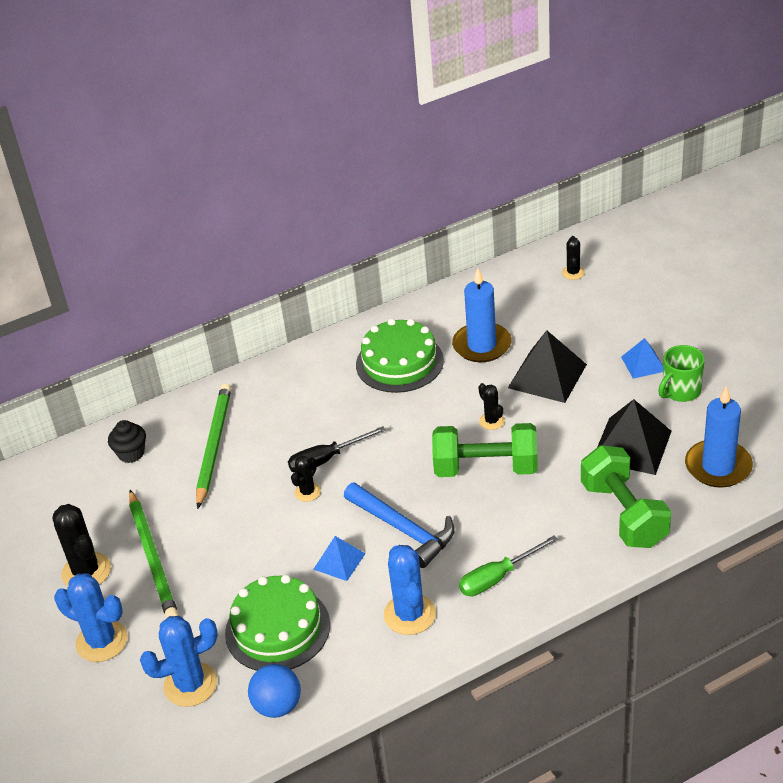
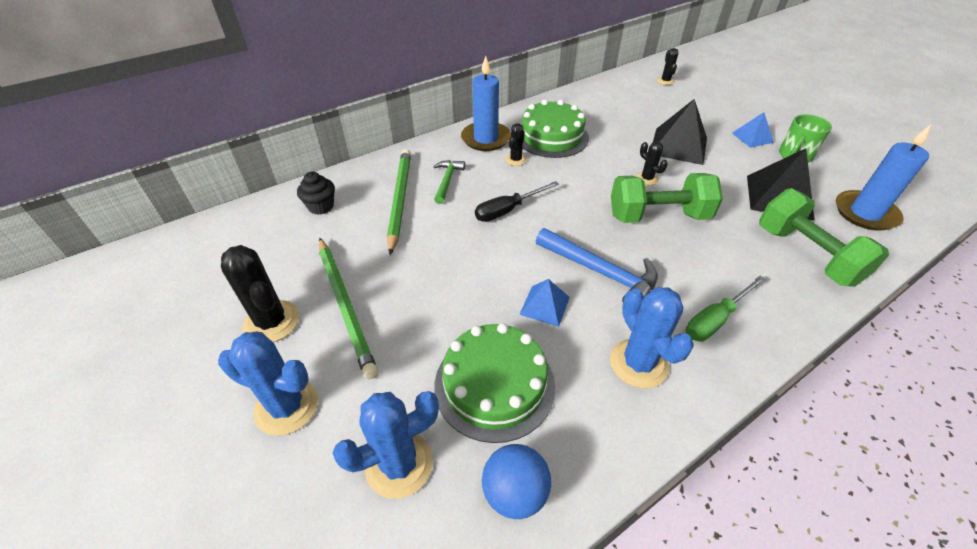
camera: 10 degrees left, 5 degrees up
black cactus [291,456,321,502] -> black cactus moved to [505,123,527,166]
blue candle [452,268,511,362] -> blue candle moved to [461,56,511,151]
none -> green hammer [433,160,465,204]

